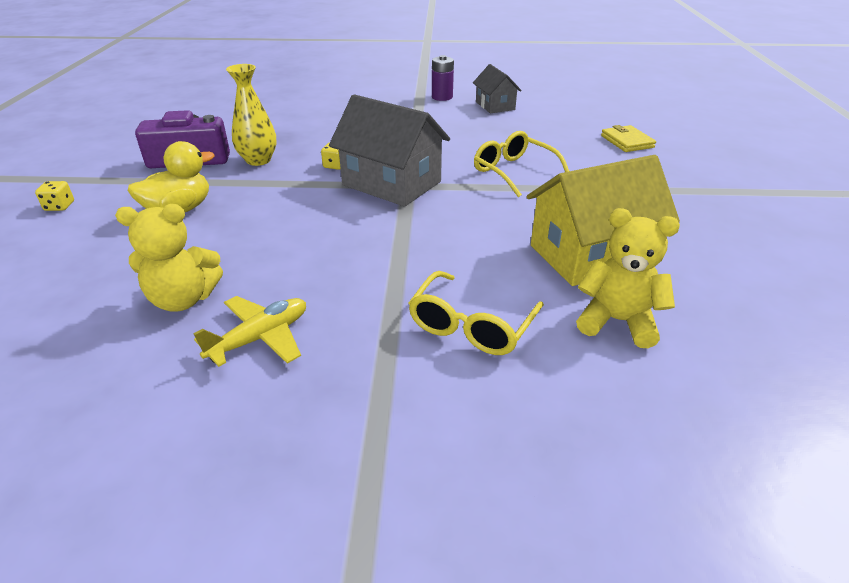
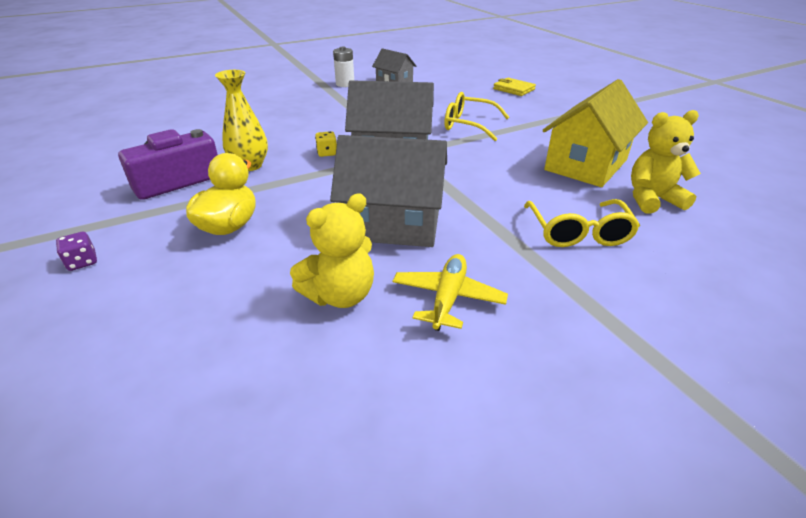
camera: 30 degrees left, 0 degrees up
yellow dice [35,181,74,211] -> purple dice [56,232,97,271]
purple battery [432,55,454,101] -> white battery [333,47,354,87]
none -> grey house [330,135,447,247]

